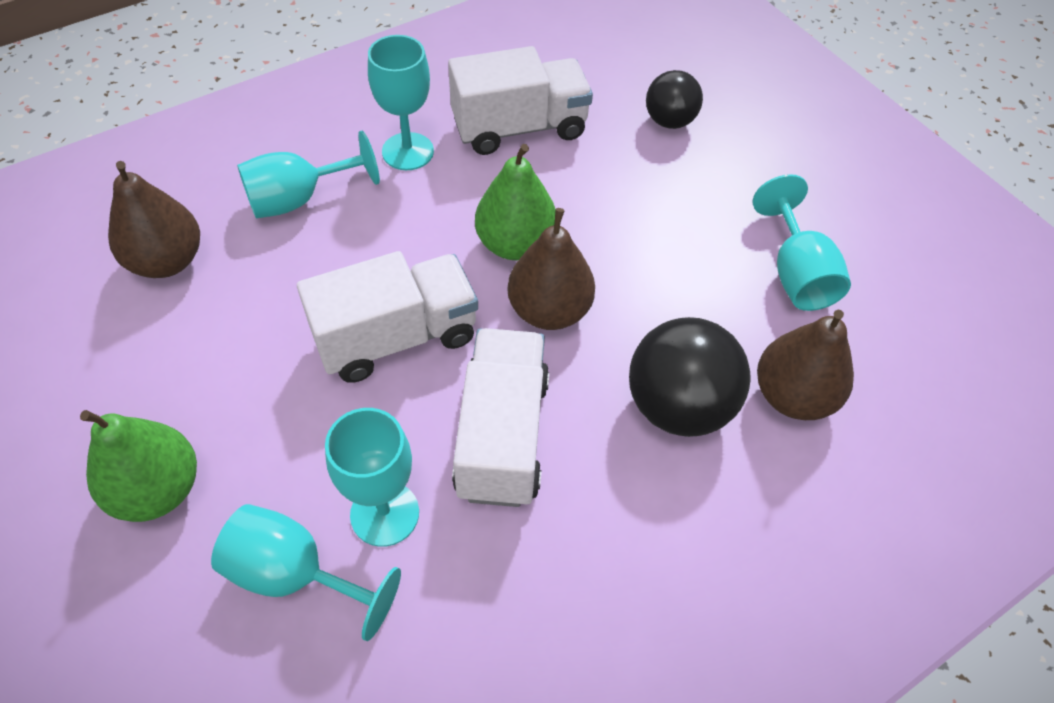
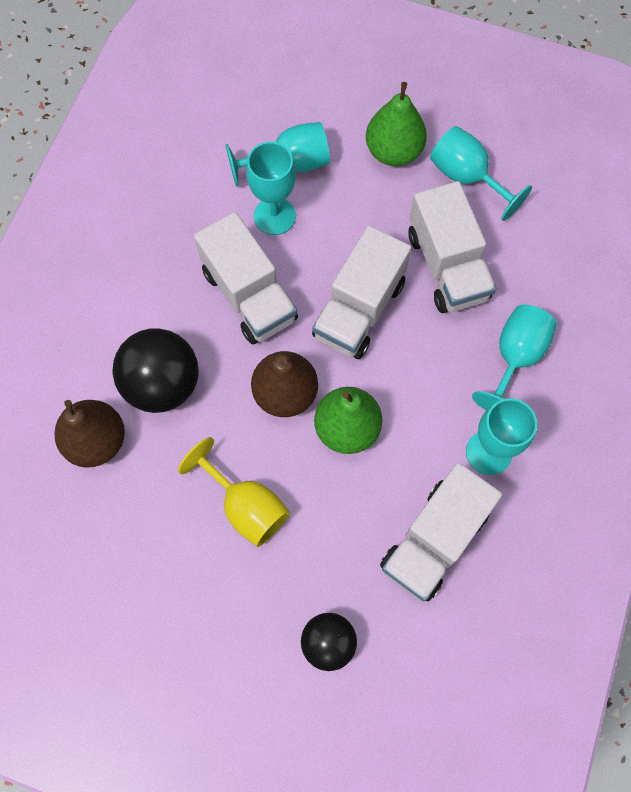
camera: 145 degrees right, 15 degrees up
brown pear [108,161,200,278] -> none
turquoise goblet [753,174,851,311] -> turquoise goblet moved to [430,126,532,221]
none -> yellow goblet [178,437,290,547]
none -> white truck [408,181,496,313]

